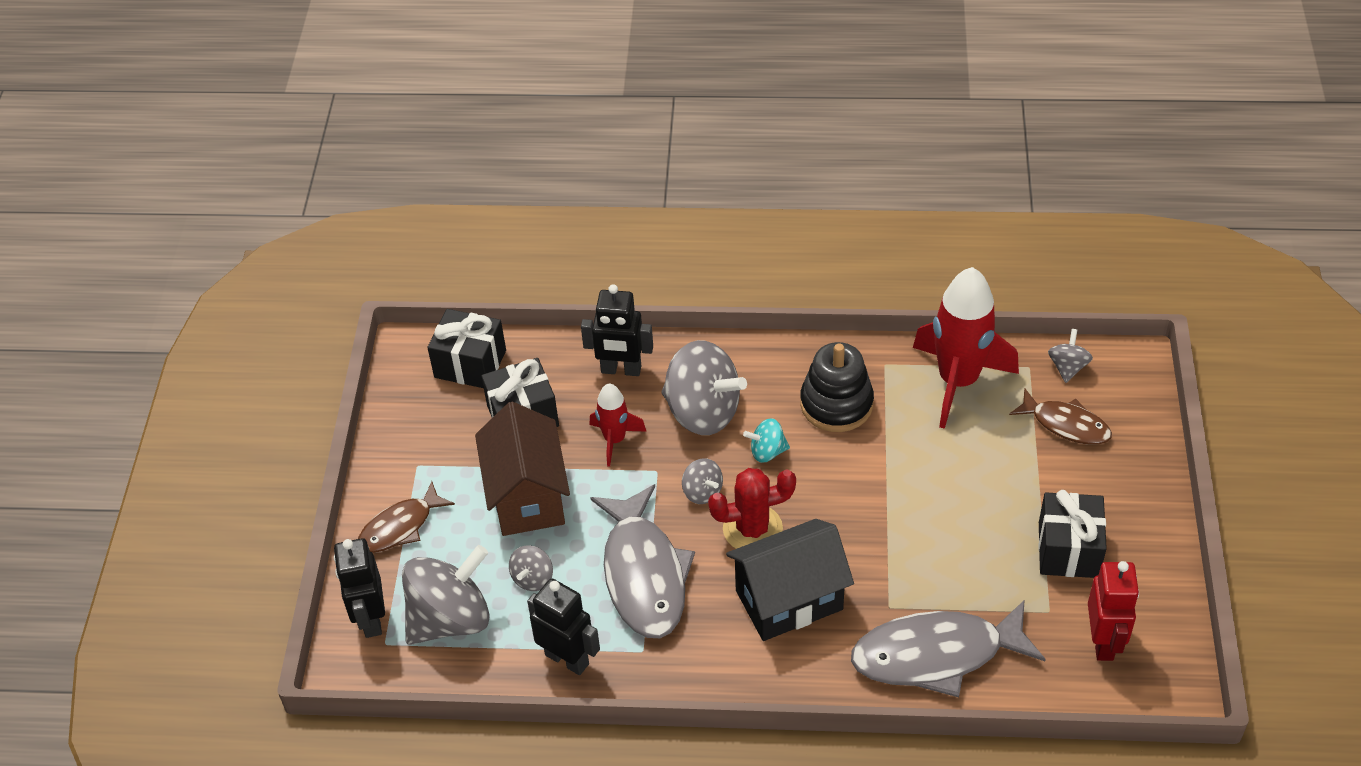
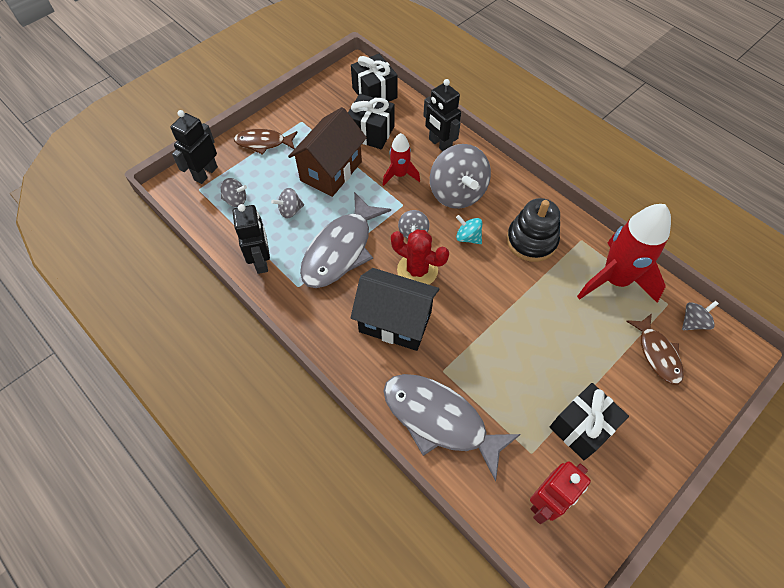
camera: 40 degrees right, 10 degrees up
grey spinning top [402,545,490,645] -> grey spinning top [221,178,247,207], size x0.47

